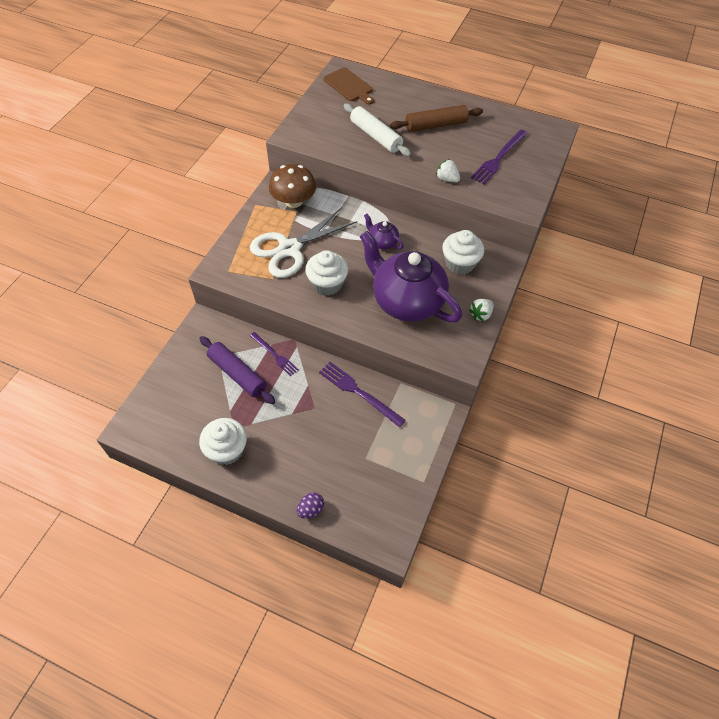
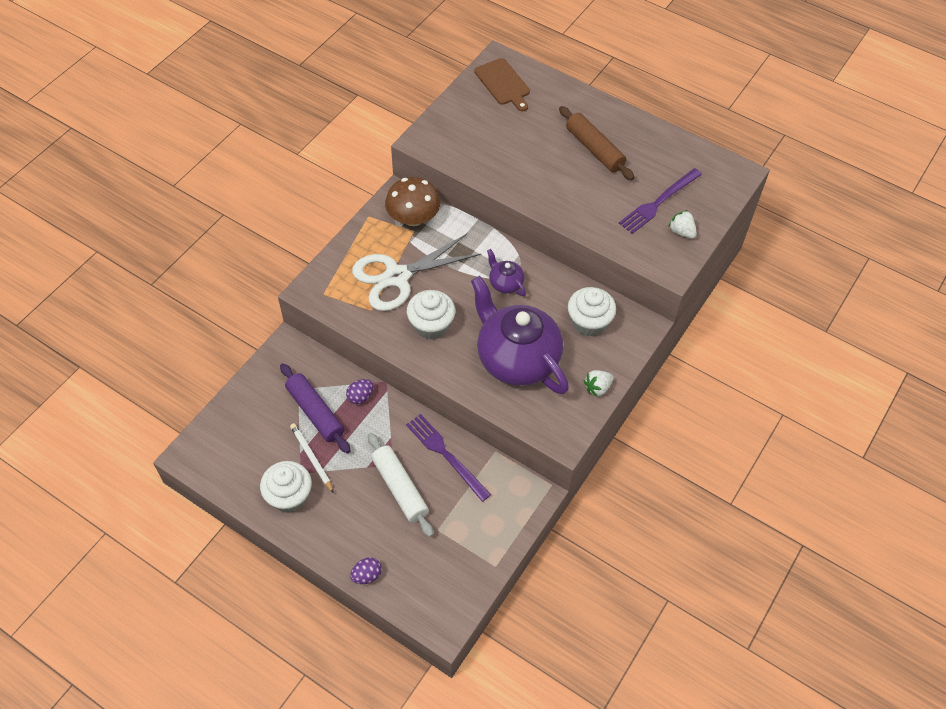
camera: 10 degrees right, 0 degrees up
purple fork [250,332,299,376] -> purple egg [346,379,374,404]
white rolling pin [344,103,411,157] -> white rolling pin moved to [368,433,433,537]
brown rolling pin [390,105,483,132] -> brown rolling pin turned 60 degrees clockwise [559,106,634,180]
white strawberry [436,159,460,182] -> white strawberry moved to [668,210,697,239]
none -> white pencil [290,423,334,493]

